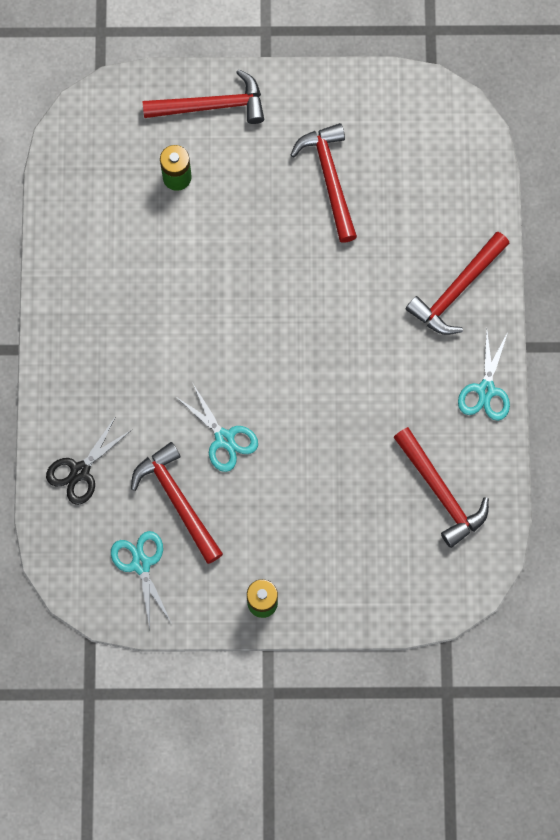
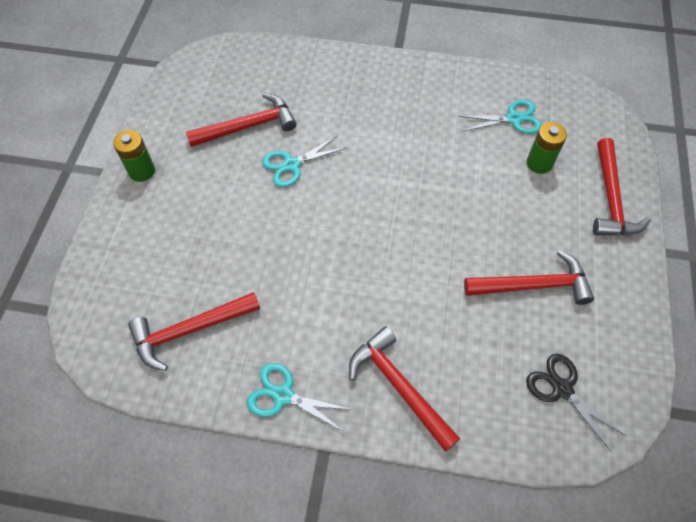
camera: 100 degrees right, 15 degrees down
black scissors [46,416,131,505] -> black scissors moved to [526,354,626,452]
turquoise scissors [111,531,172,628] -> turquoise scissors moved to [459,99,542,134]

